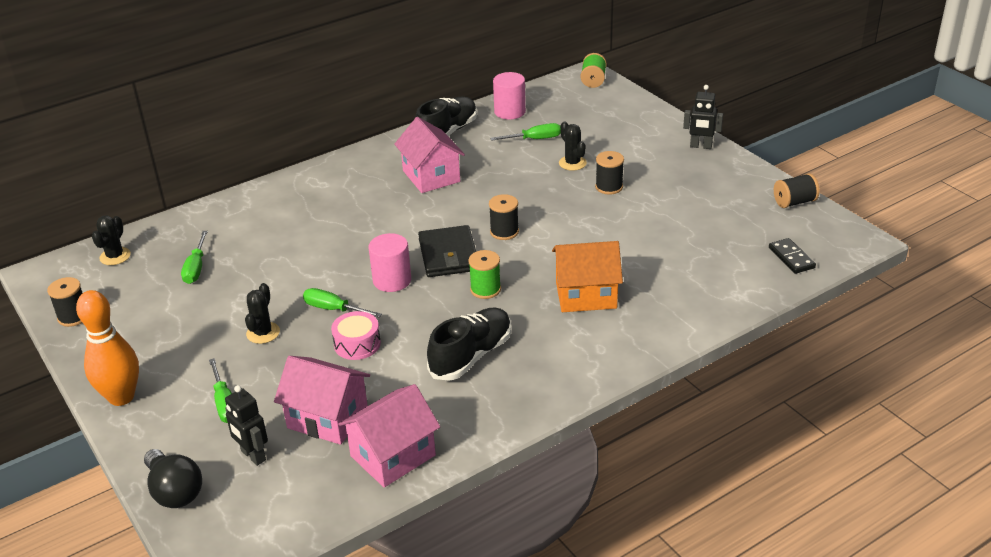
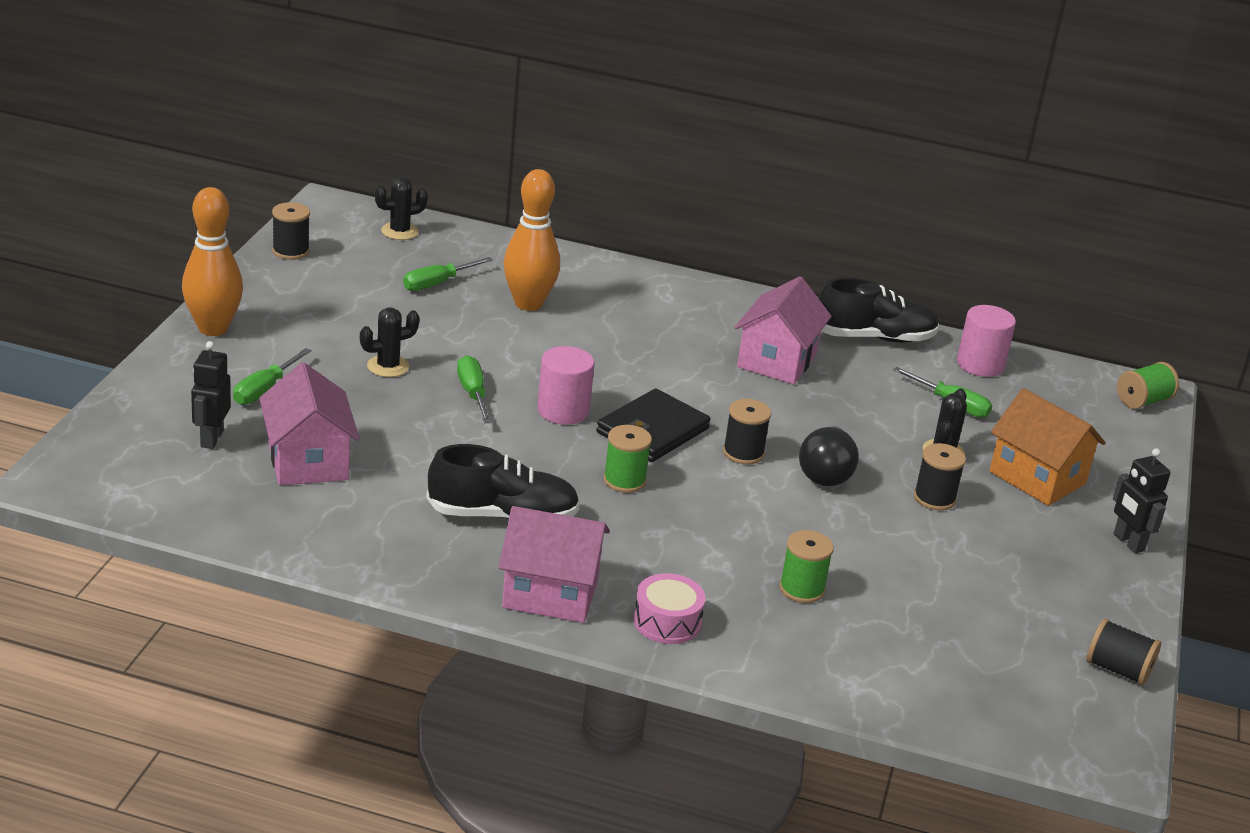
camera: 45 degrees right, 5 degrees down
black light bulb [144,449,202,508] -> black light bulb moved to [799,426,859,486]
pink drum [331,311,381,360] -> pink drum moved to [634,573,705,644]
pink house [338,384,440,488] -> pink house moved to [498,506,610,623]
orange house [552,241,623,312] -> orange house moved to [989,388,1106,506]
black domino [769,238,816,274] -> none
none -> orange bowling pin [503,169,560,311]
none -> green spool [779,530,834,603]

